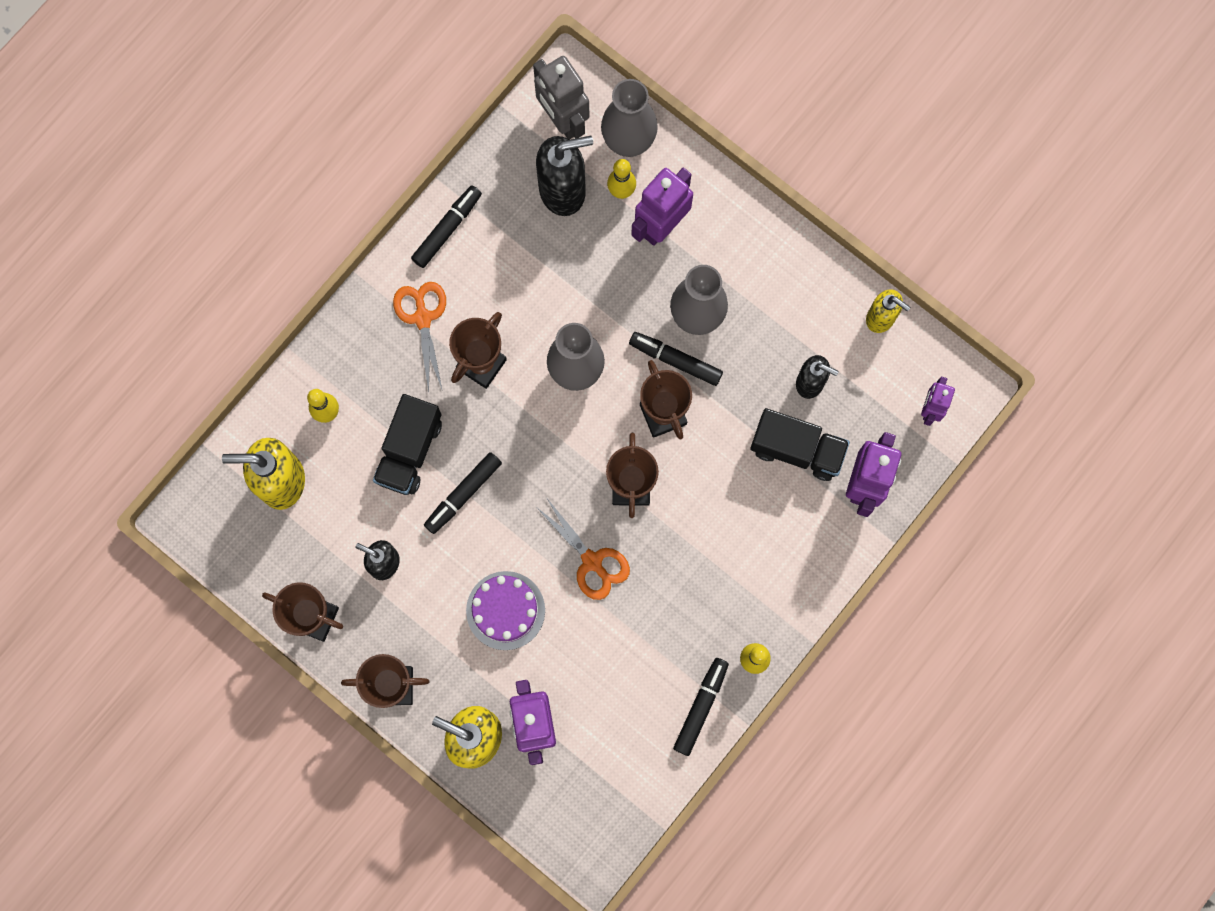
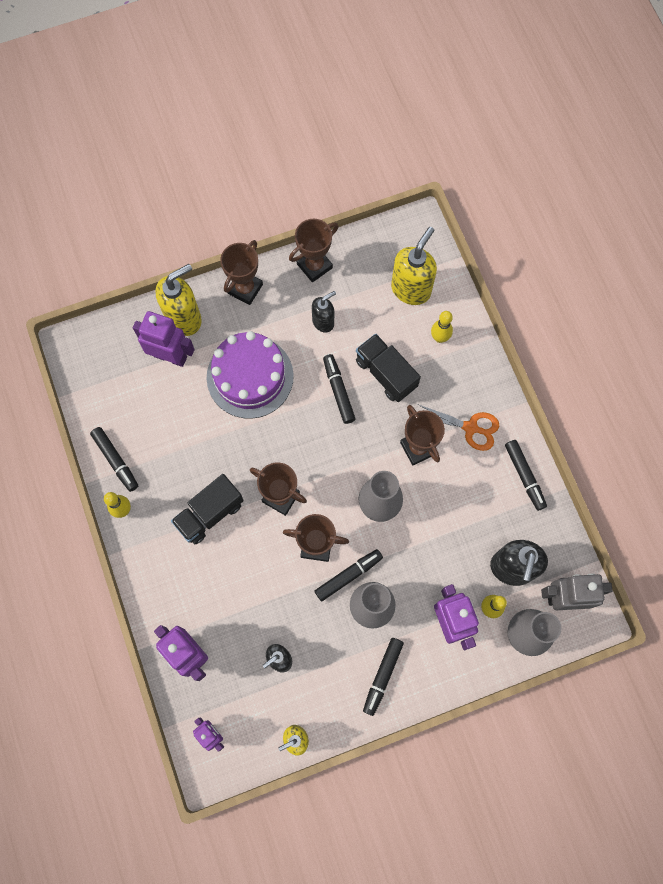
camera: 120 degrees right, 5 degrees down
purple cake [466,571,545,650] -> purple cake [207,331,294,419], size x1.53
orange scissors [536,497,630,600] -> none
black truck [750,408,850,481] -> black truck moved to [171,474,244,544]
none -> black marker [363,638,404,716]

